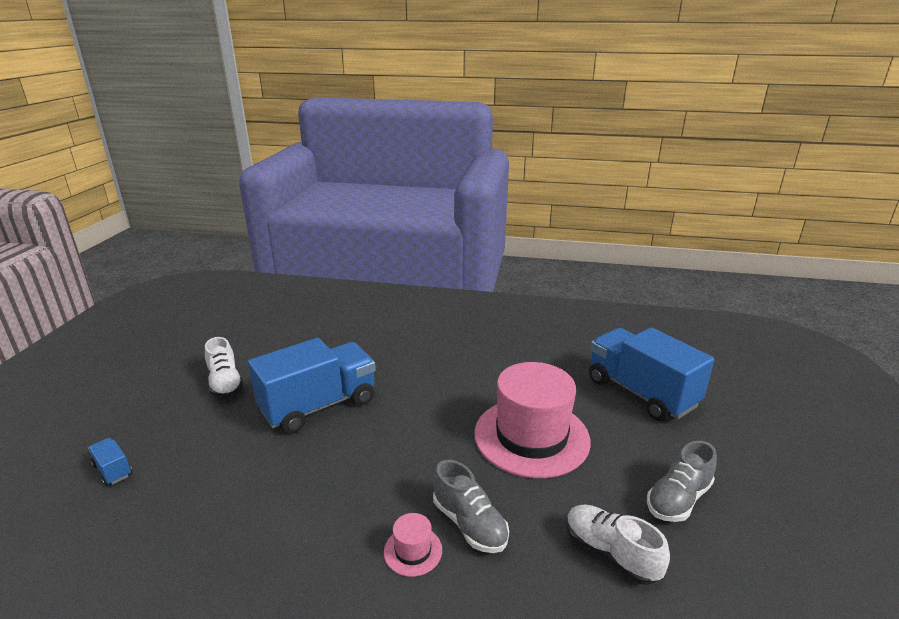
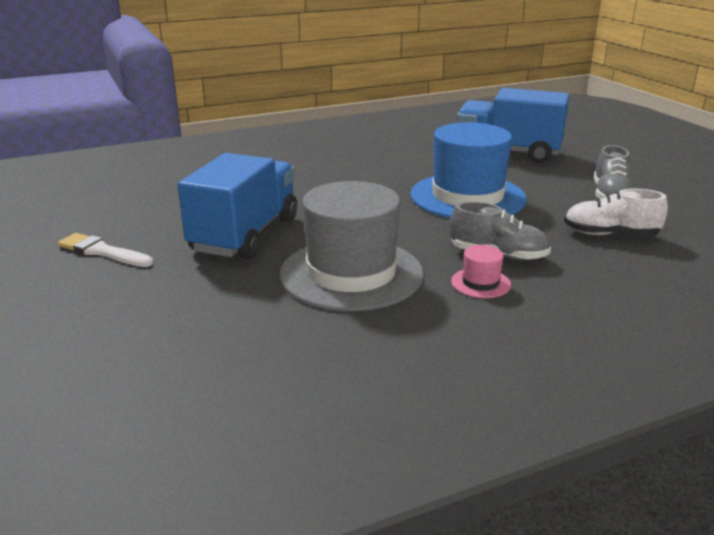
camera: 35 degrees left, 0 degrees up
blue truck [88,438,132,486] -> none
white shoe [205,337,244,398] -> white brush [58,233,153,267]
pink hat [474,362,591,478] -> blue hat [410,122,527,218]
none -> grey hat [280,181,424,311]

